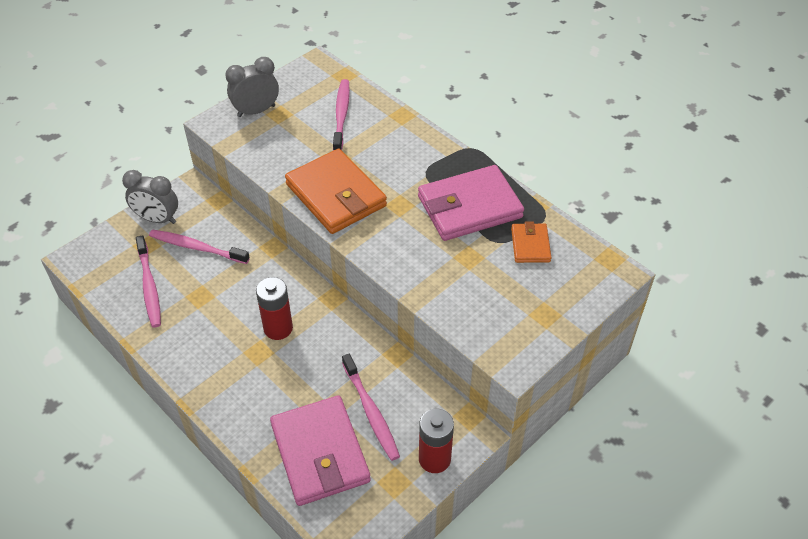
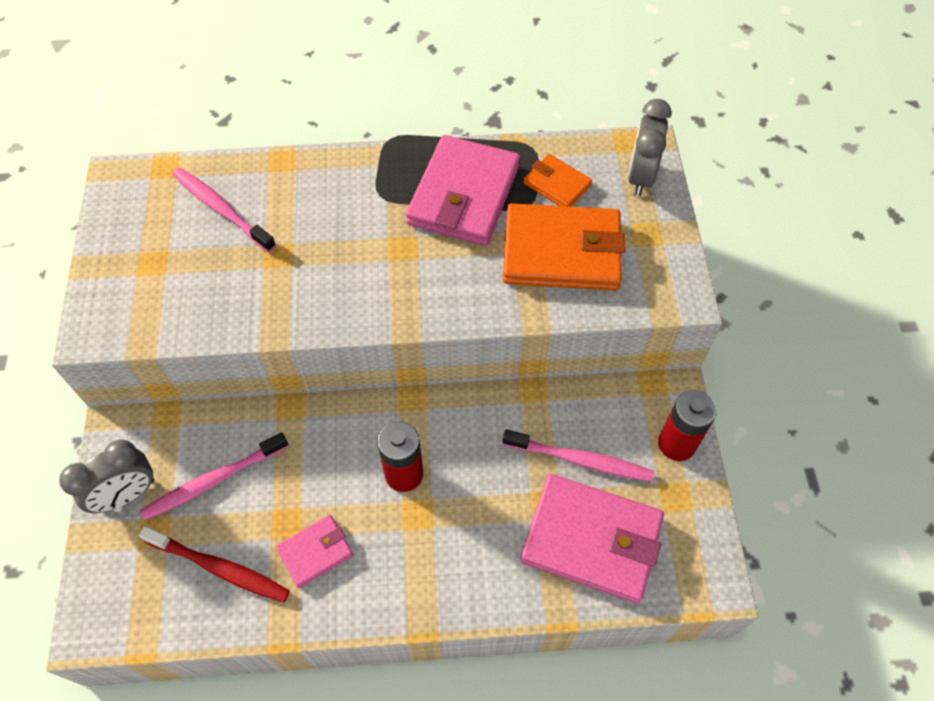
camera: 50 degrees left, 10 degrees up
pink toothbrush [136,235,161,328] -> red toothbrush [139,526,290,603]
grey clock [225,57,279,117] -> grey clock moved to [628,99,671,196]
orange wallet [285,149,387,234] -> orange wallet moved to [503,203,626,290]
none -> pink wallet [276,515,353,588]

